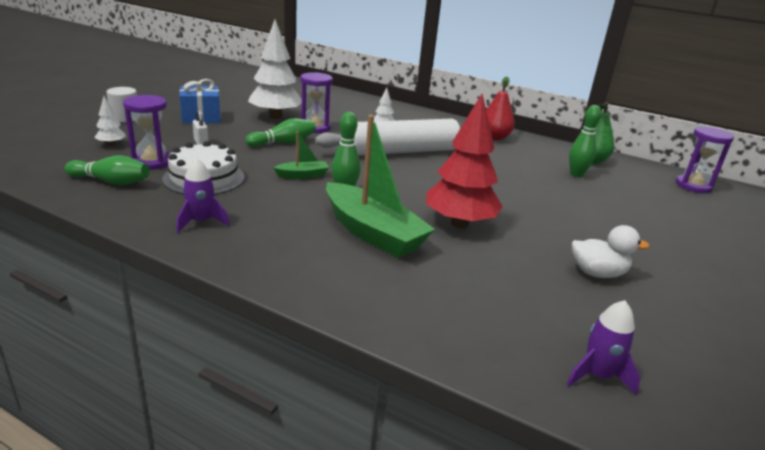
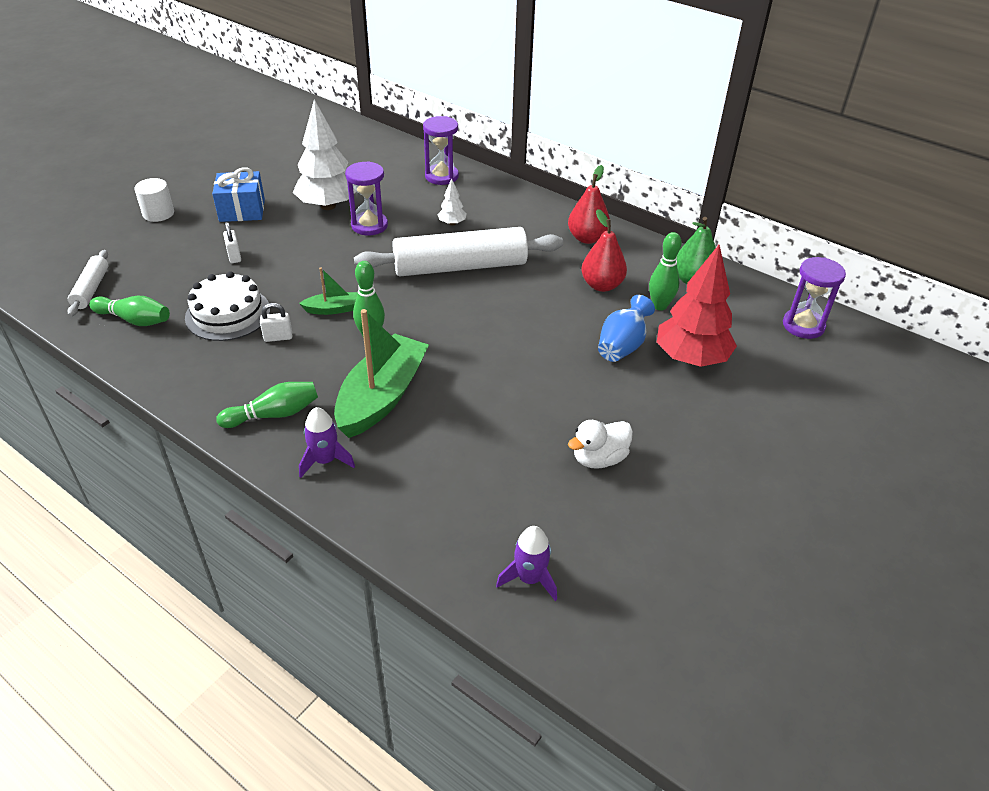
camera: 10 degrees right, 15 degrees up
white tree [94,96,126,146] -> none
purple hourglass [123,95,170,170] -> purple hourglass moved to [423,116,459,185]
purple rocket [177,158,230,233] -> purple rocket moved to [299,407,355,478]
green bowling pin [246,118,316,147] -> green bowling pin moved to [216,382,318,428]
green boat [326,115,435,258] -> green boat turned 120 degrees counterclockwise [334,309,429,438]
red tree [426,94,503,228] -> red tree moved to [657,245,737,367]
white duck [572,225,650,278] -> white duck turned 135 degrees clockwise [568,420,633,469]
none -> white rolling pin [67,250,109,316]
none -> white padlock [260,303,292,342]
none -> red pear [581,209,627,292]
none -> blue vase [598,295,655,362]

